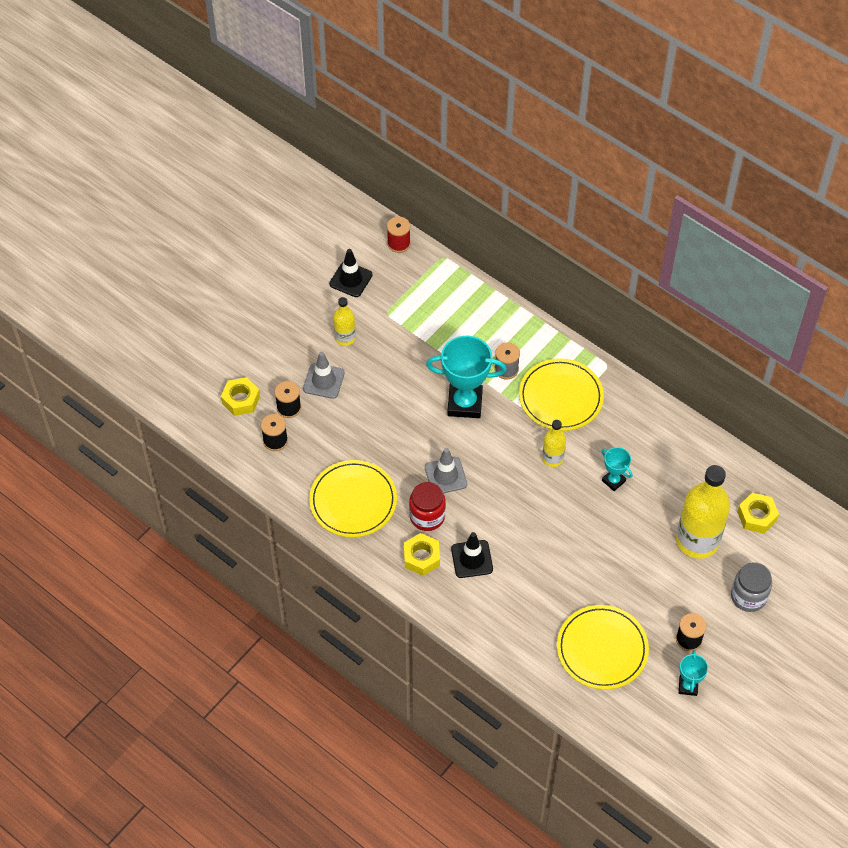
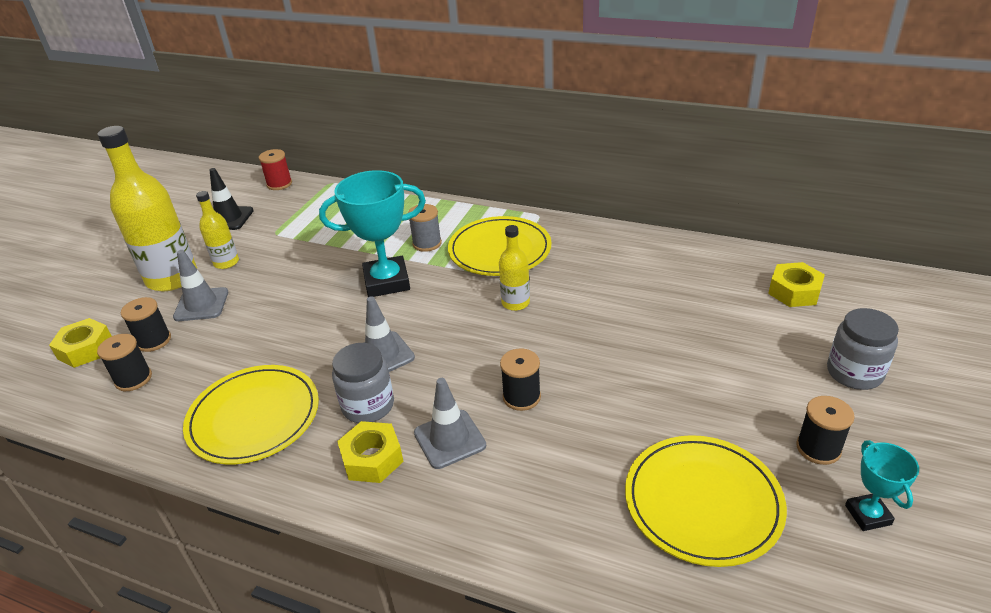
camera: 15 degrees left, 20 degrees down
red jar [409,482,446,531] -> grey jar [332,343,394,423]
black traffic cone [451,532,493,578] -> grey traffic cone [414,378,486,469]
turquoise trophy [602,447,632,491] -> none
yellow bottle [676,465,730,559] -> yellow bottle moved to [97,126,197,291]
none -> black spool [500,348,541,411]

